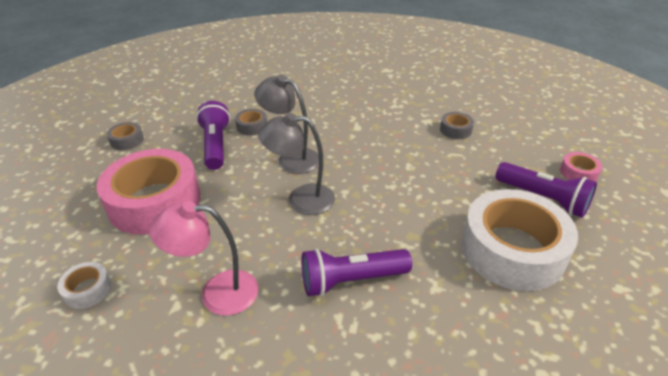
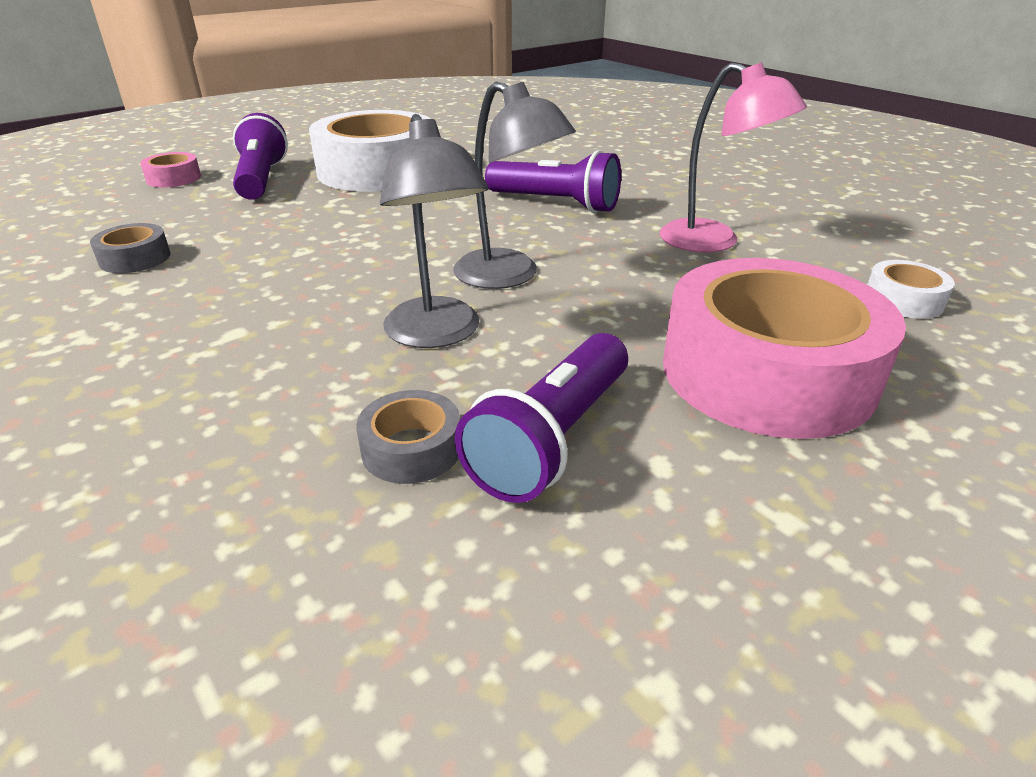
camera: 140 degrees left, 5 degrees down
grey tape [107,122,144,150] -> none

